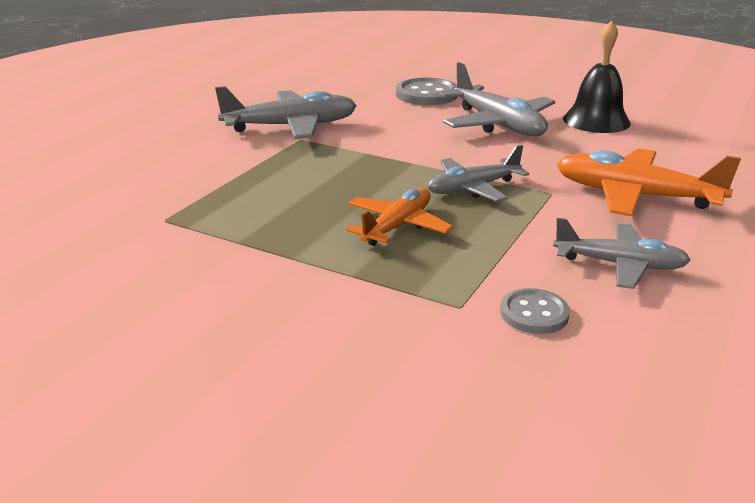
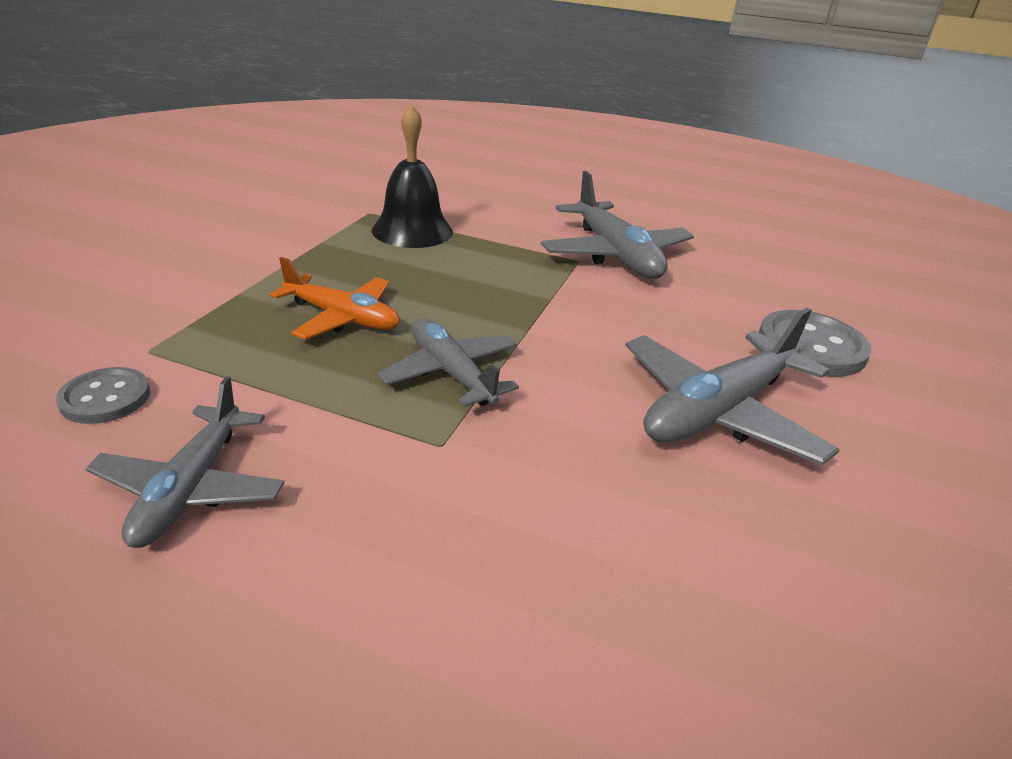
camera: 80 degrees right, 5 degrees up
orange plane [557,148,741,217] -> none
black bell [563,20,631,133] -> black bell moved to [372,104,453,248]

